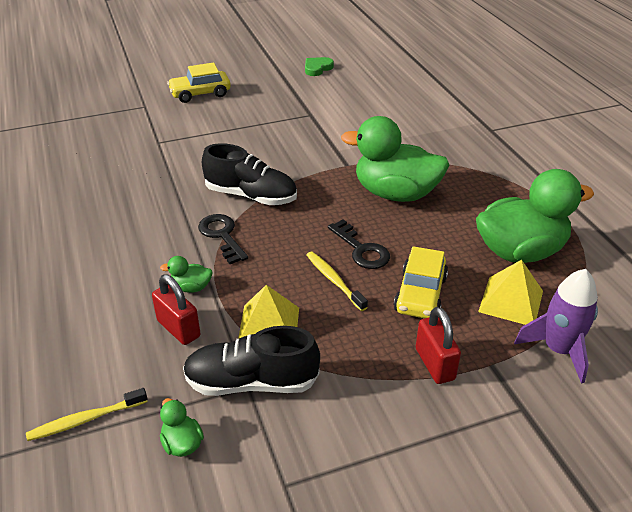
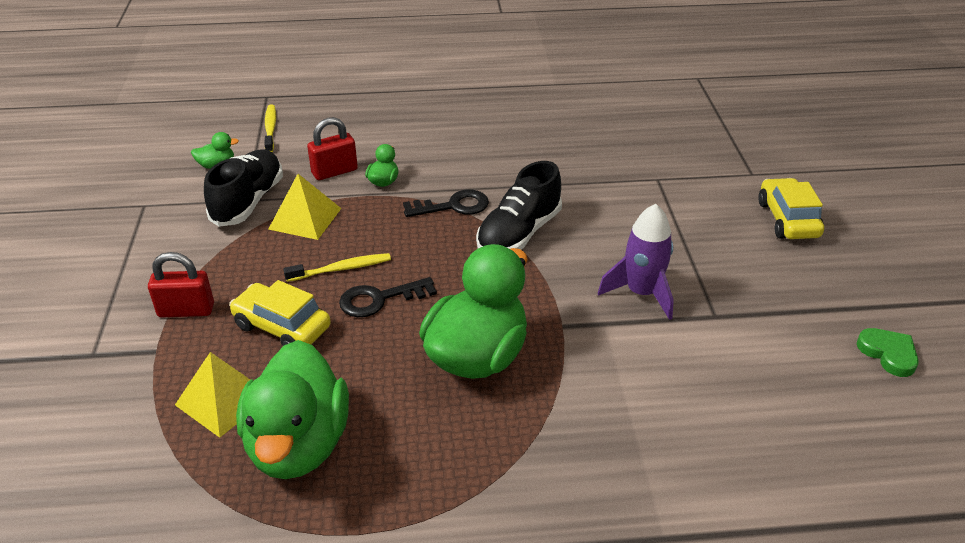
camera: 105 degrees right, 0 degrees up
purple rocket [514,269,598,384] -> purple rocket moved to [598,204,674,320]

